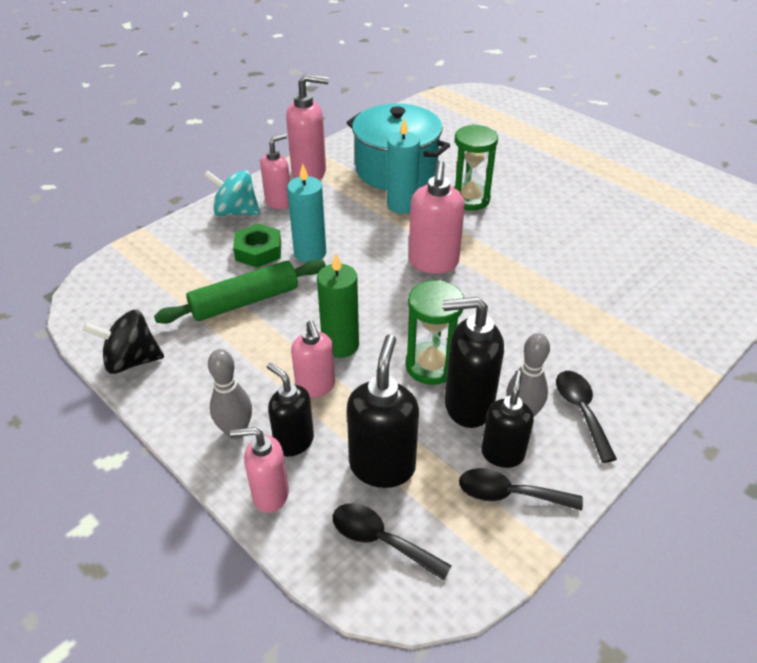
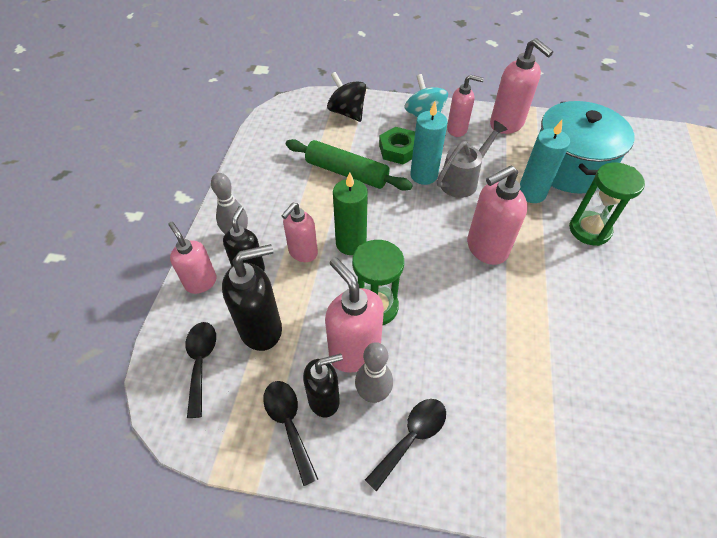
camera: 55 degrees right, 10 degrees up
black spinning top [83,310,164,374] -> black spinning top moved to [327,72,366,122]
black soap dispenser [443,297,504,428] -> pink soap dispenser [325,257,384,373]
none -> grey watering can [437,120,508,198]

